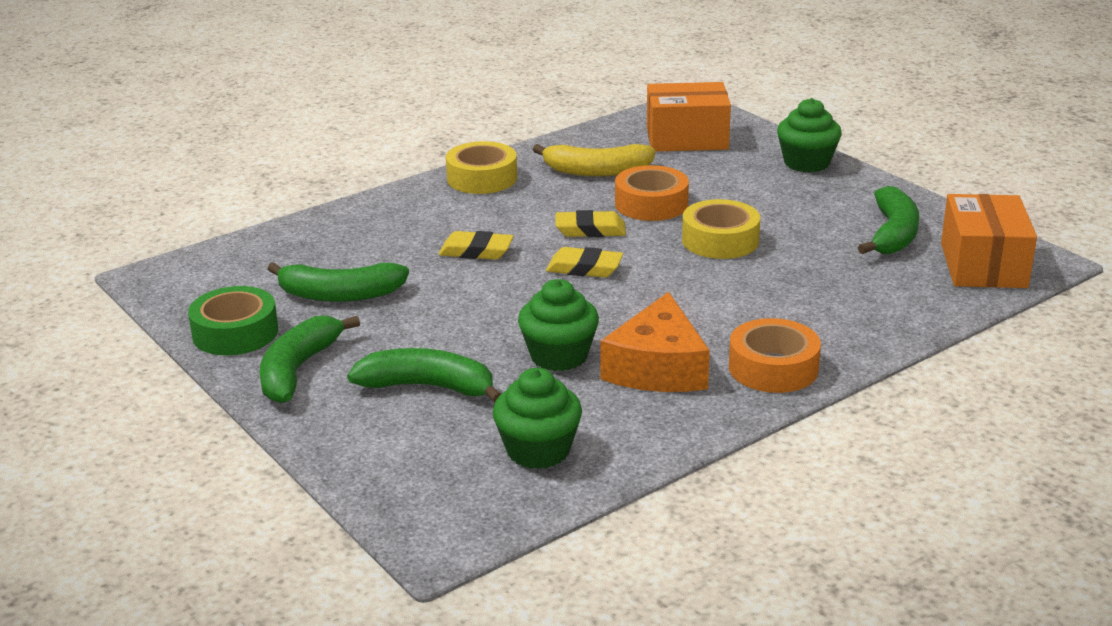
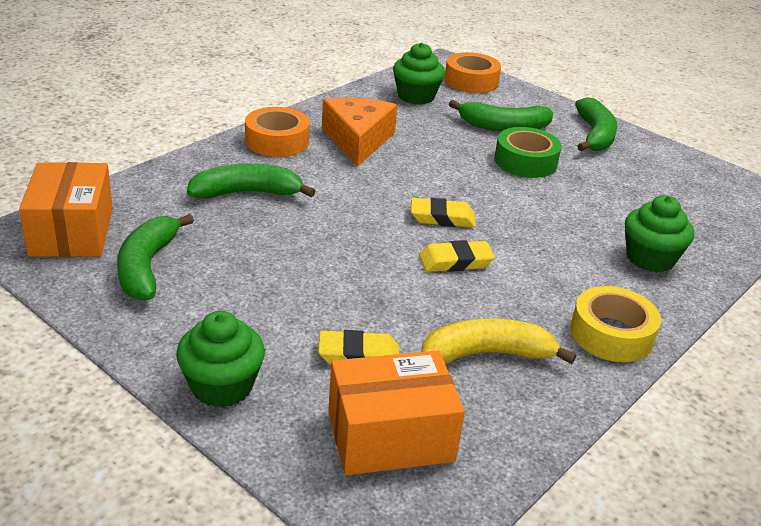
camera: 165 degrees right, 5 degrees up
green tape [188,286,278,355] -> green tape moved to [494,127,562,178]
green banana [268,262,409,302] -> green banana moved to [187,163,316,199]
yellow eraser [438,231,514,260] -> yellow eraser moved to [318,330,400,365]
green cupcake [518,279,599,371] -> green cupcake moved to [625,195,694,272]
orange tape [615,165,689,221] -> orange tape moved to [445,52,501,93]
yellow tape [682,199,760,259] -> none

